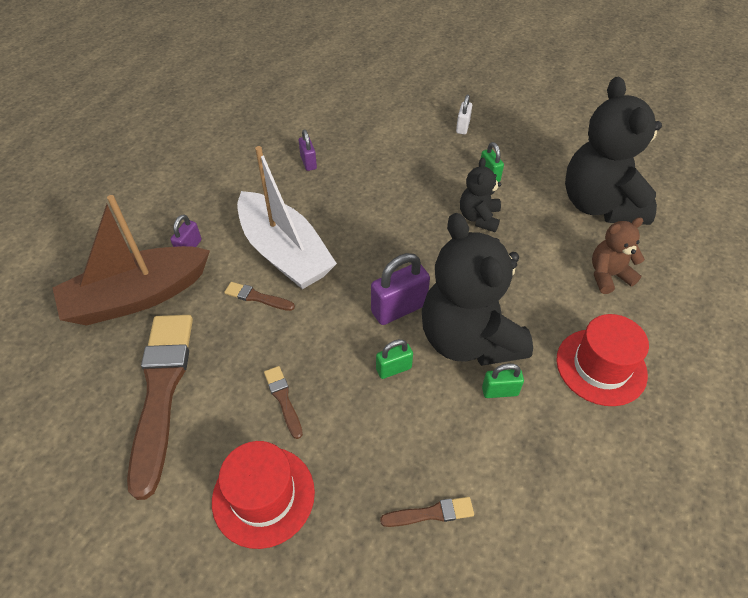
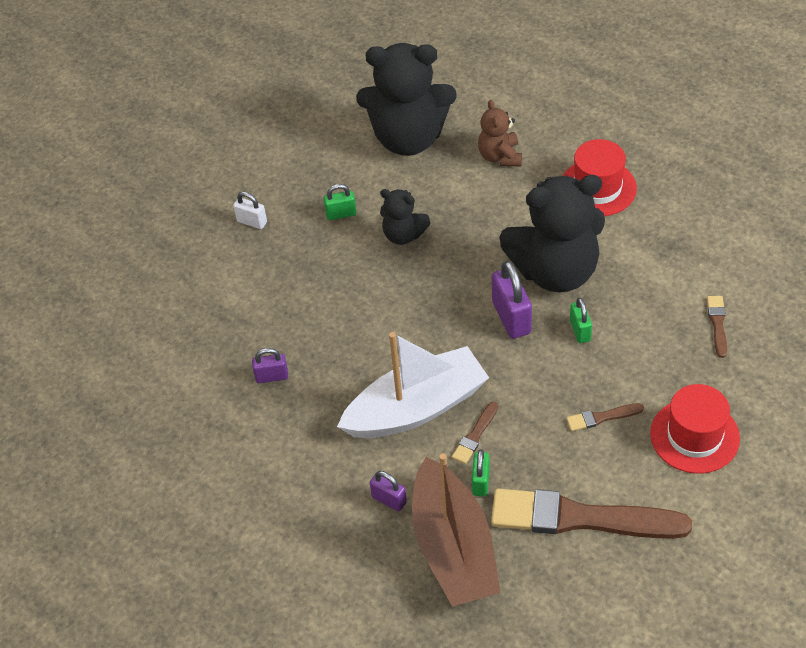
camera: 75 degrees left, 0 degrees up
green padlock [482,363,524,398] -> green padlock moved to [472,449,490,496]

